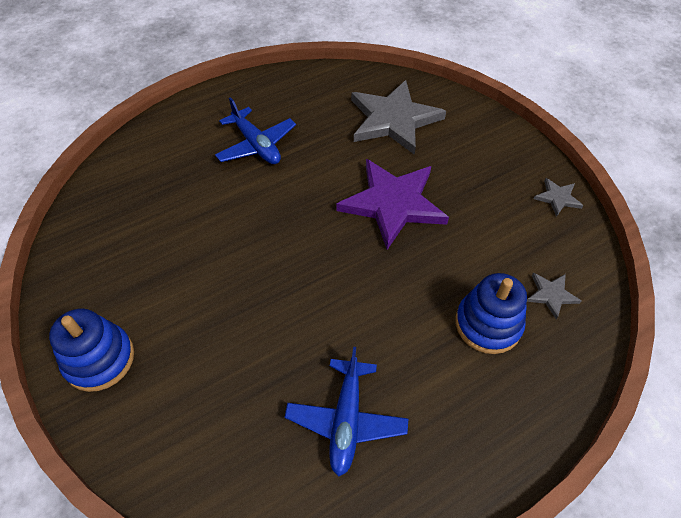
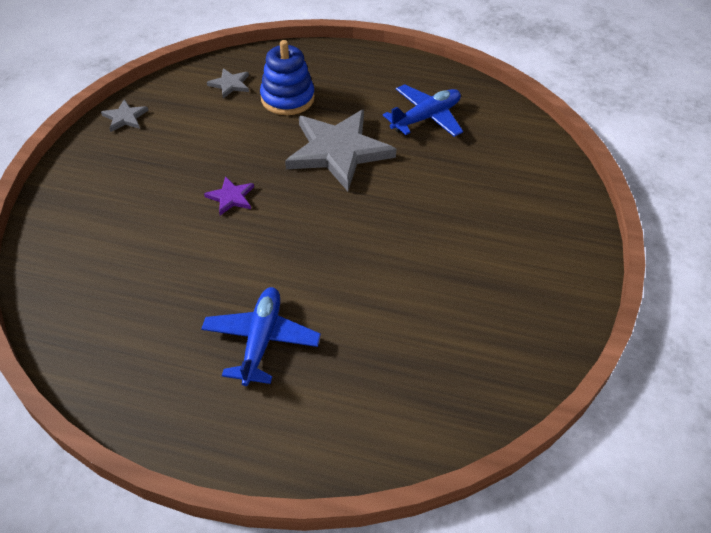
camera: 135 degrees left, 5 degrees down
blue stacking toy [49,308,134,392] -> none
purple star [336,159,449,250] -> purple star [204,176,254,215], size x0.43
grey star [351,80,446,155] -> grey star moved to [285,110,396,191]

